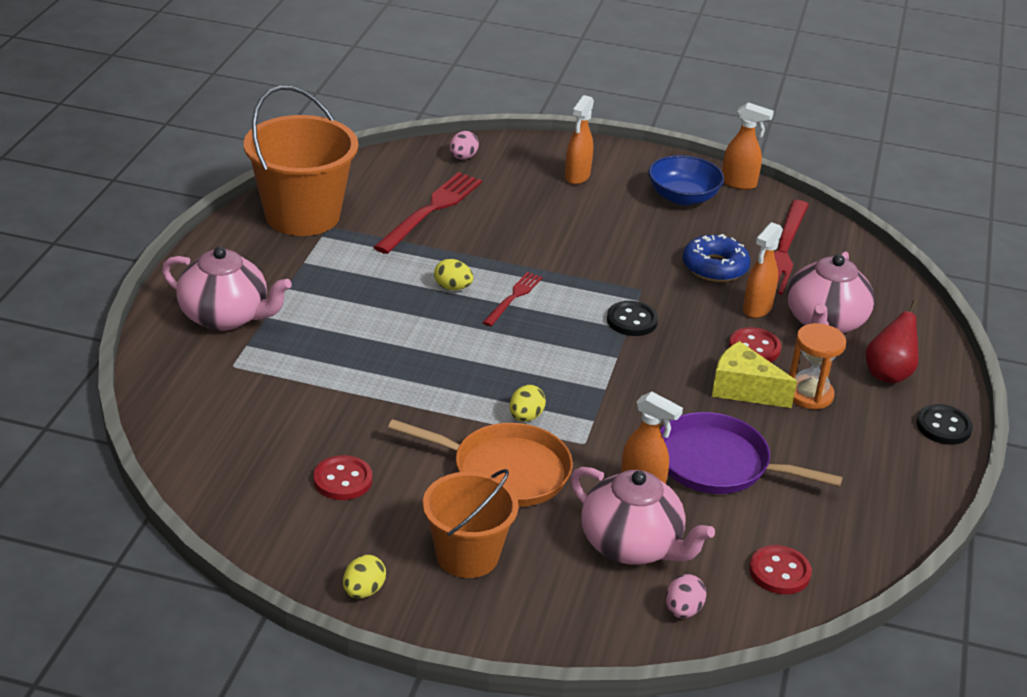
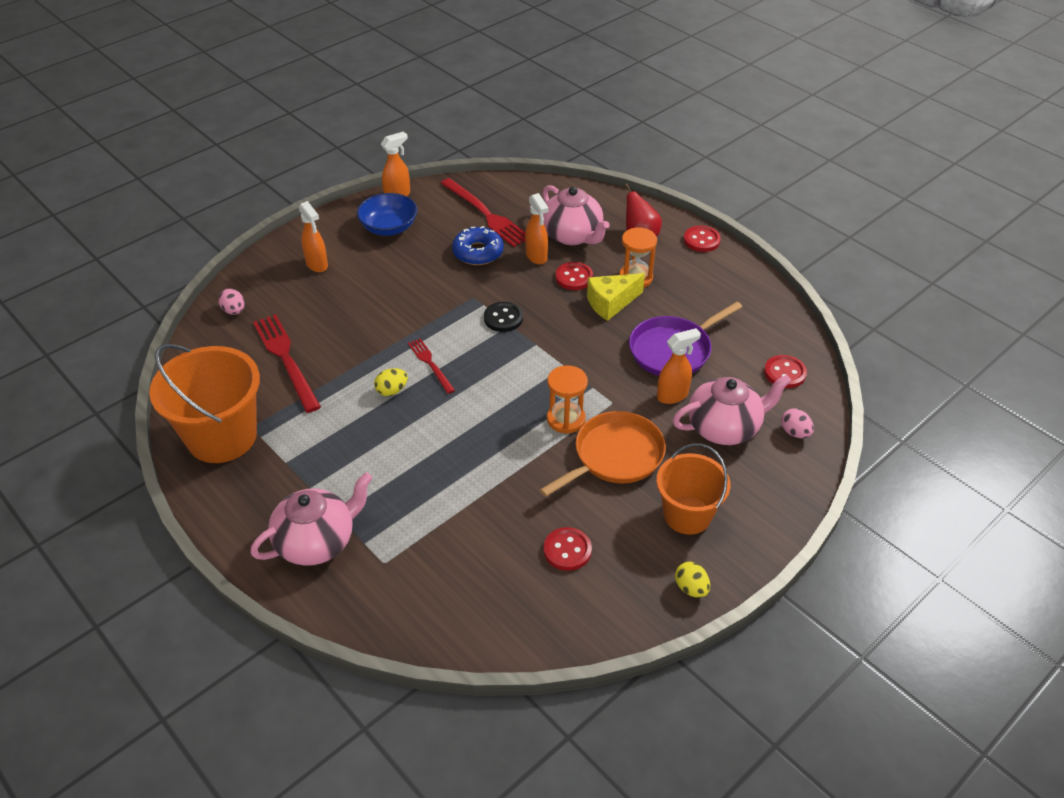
camera: 55 degrees left, 10 degrees up
yellow egg [510,385,546,422] -> orange hourglass [547,365,588,434]
black button [916,404,973,445] -> red button [684,226,721,252]

